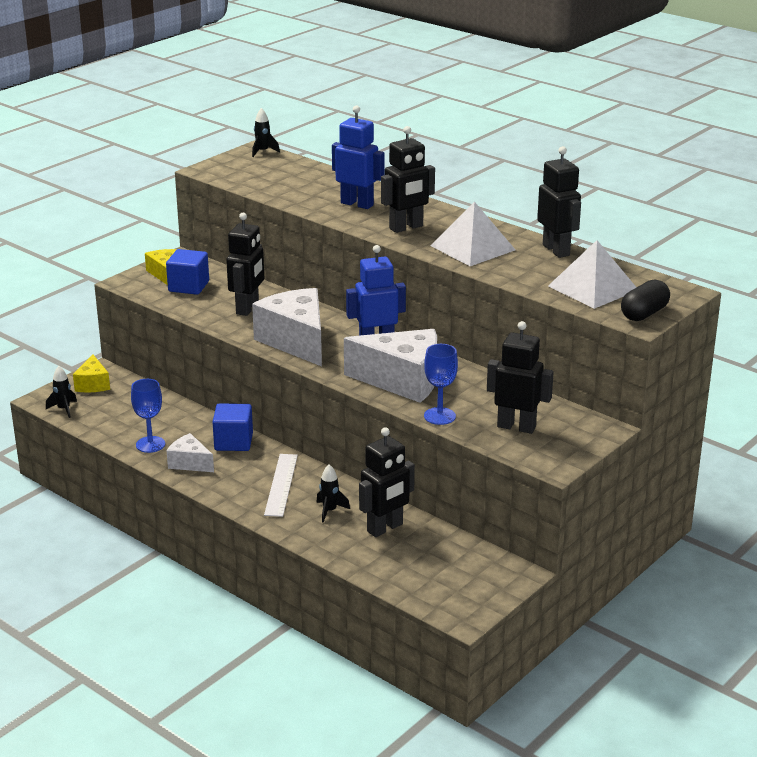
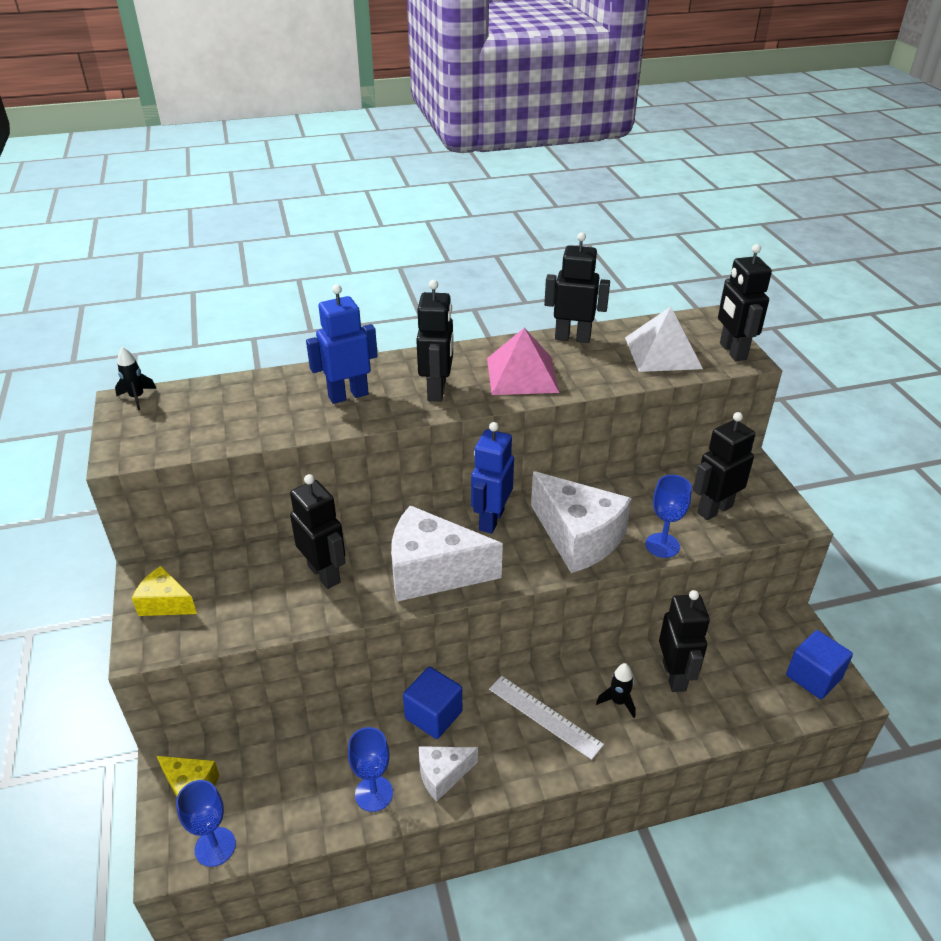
camera: 55 degrees left, 10 degrees up
black rocket [46,366,77,418] -> blue goblet [176,780,236,867]
blue cube [166,249,209,295] -> blue cube moved to [786,630,853,699]
white cheese [344,329,437,403] -> white cheese turned 90 degrees clockwise [531,471,632,573]
white pyramid [430,202,515,266] -> pink pyramid [487,328,559,395]
black capsule [621,280,670,321] -> black robot [718,244,772,361]

